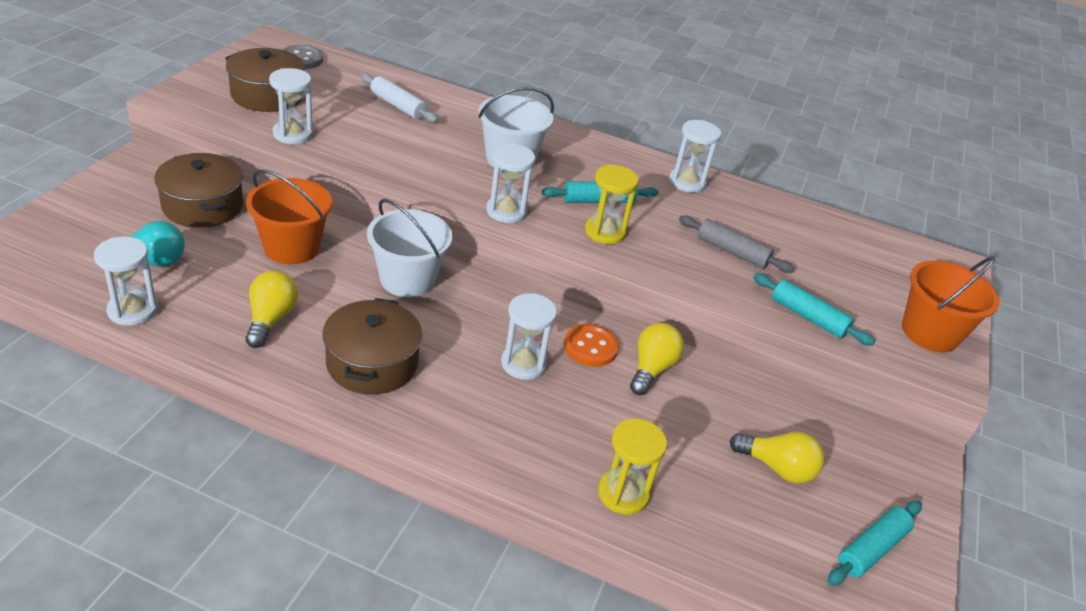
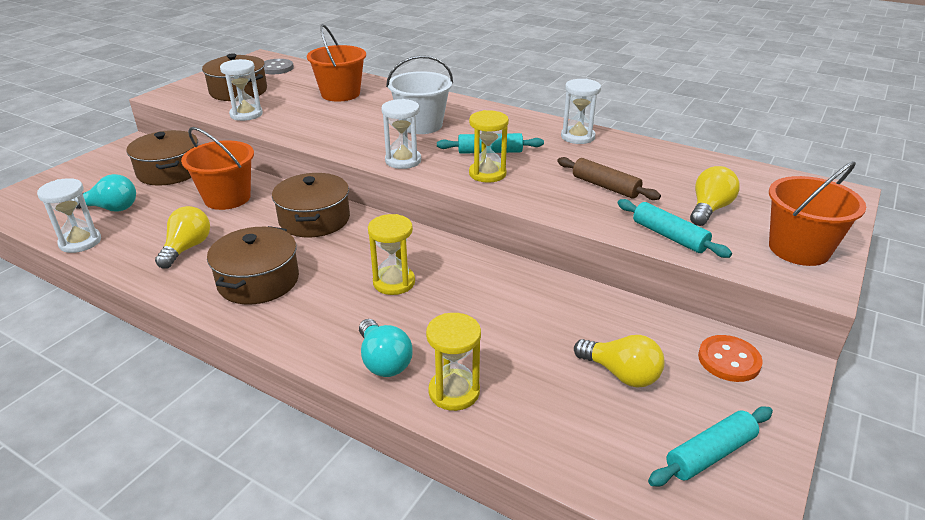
camera: 15 degrees right, 5 degrees down
white rolling pin [361,74,438,123] -> orange bucket [307,24,366,102]
white bucket [367,199,452,297] -> brown pot [272,173,350,237]
white hourglass [501,293,557,380] -> yellow hourglass [368,214,415,295]
orange button [564,324,619,367] -> orange button moved to [698,335,763,382]
yellow light bulb [630,323,684,395] -> yellow light bulb moved to [690,166,740,226]
grey rolling pin [679,215,794,273] -> brown rolling pin [557,157,661,200]
none -> turquoise light bulb [359,319,413,377]

